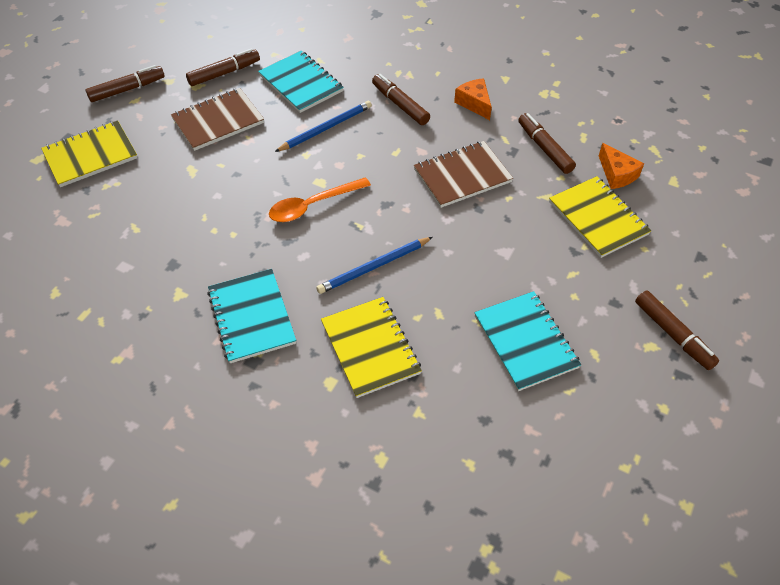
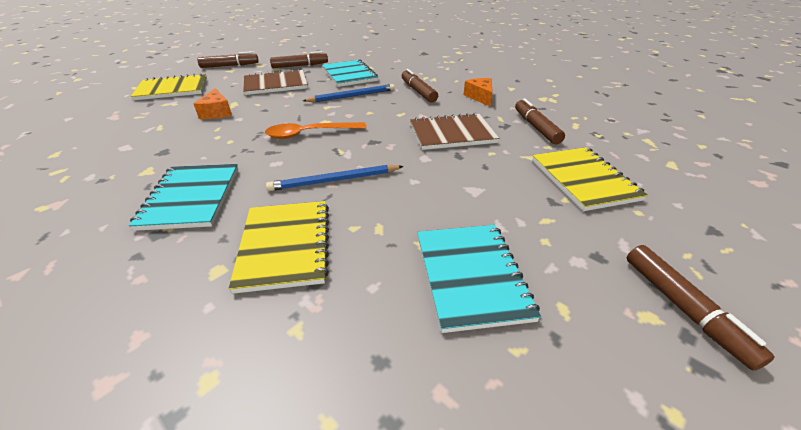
camera: 15 degrees right, 15 degrees down
orange cheese [599,143,644,189] -> orange cheese moved to [194,88,232,119]

